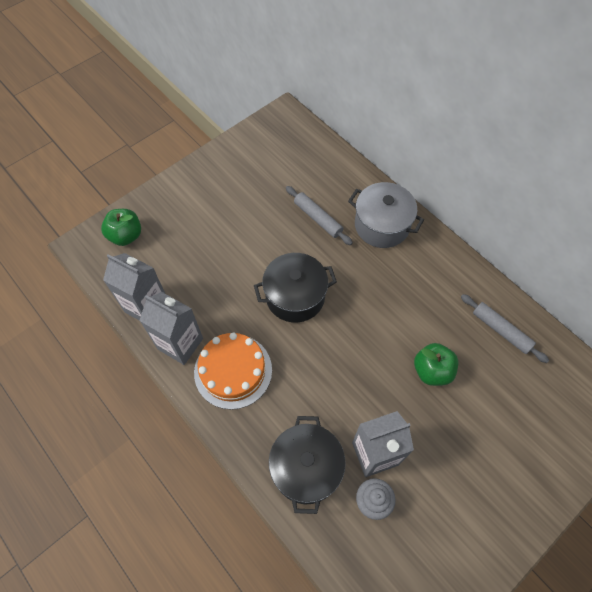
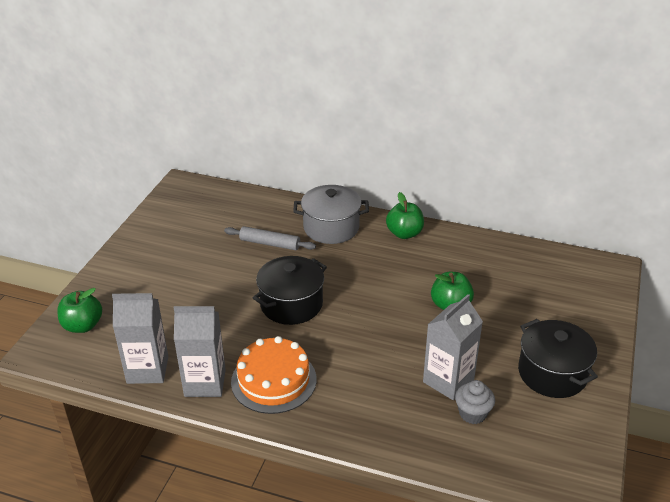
camera: 30 degrees left, 25 degrees down
black pot [269,416,346,514] -> black pot moved to [518,319,598,398]
grey rolling pin [461,294,549,363] -> none
none -> green apple [386,192,424,239]

